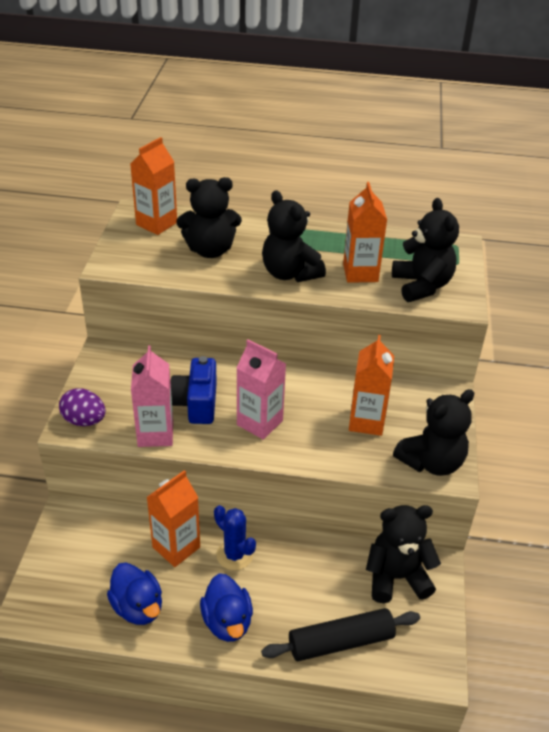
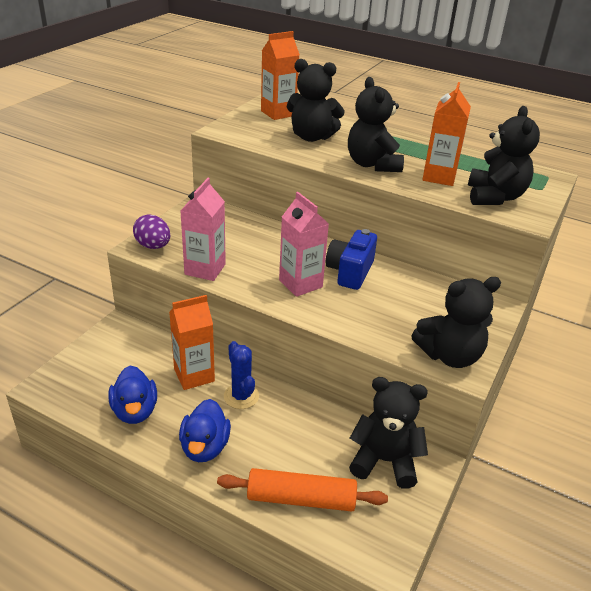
camera: 20 degrees right, 5 degrees down
blue camera [170,356,217,424] -> blue camera moved to [326,229,377,290]
black rolling pin [261,608,420,661] -> orange rolling pin [217,468,388,512]
orange carton [349,335,394,436] -> none

